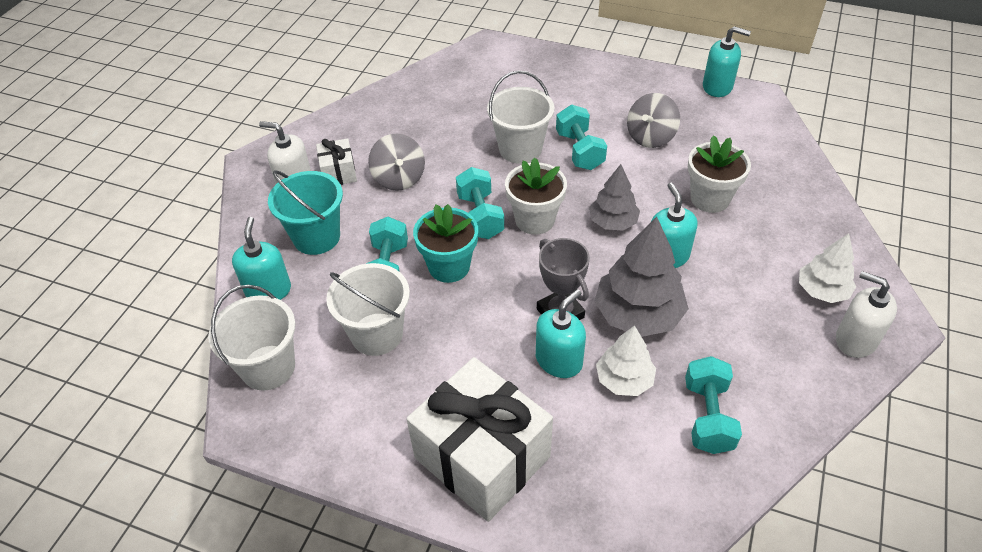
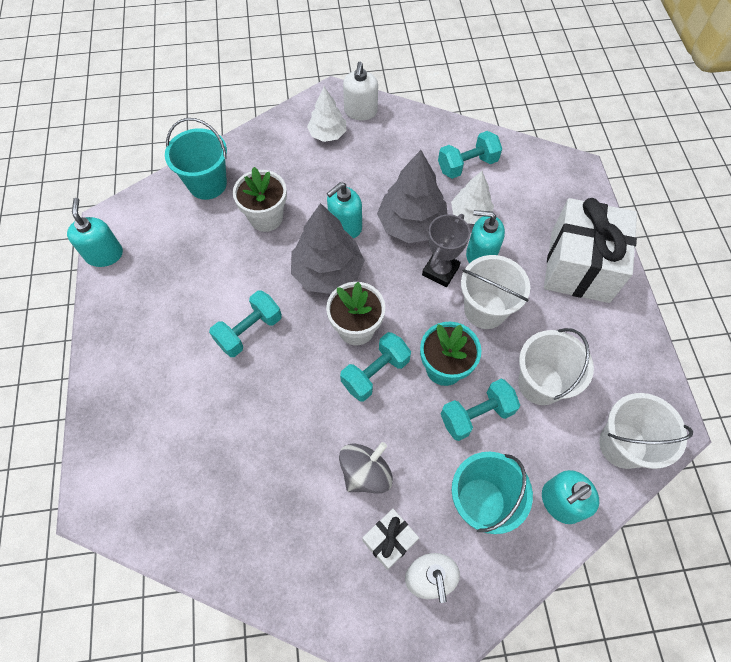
camera: 120 degrees left, 15 degrees up
white bucket [487,71,554,164] -> white bucket moved to [461,255,530,329]
grey tree [589,164,640,231] -> grey tree [291,203,365,294], size x1.63
grey spinning top [627,93,680,148] -> none
none -> turquoise bucket [165,118,227,200]

